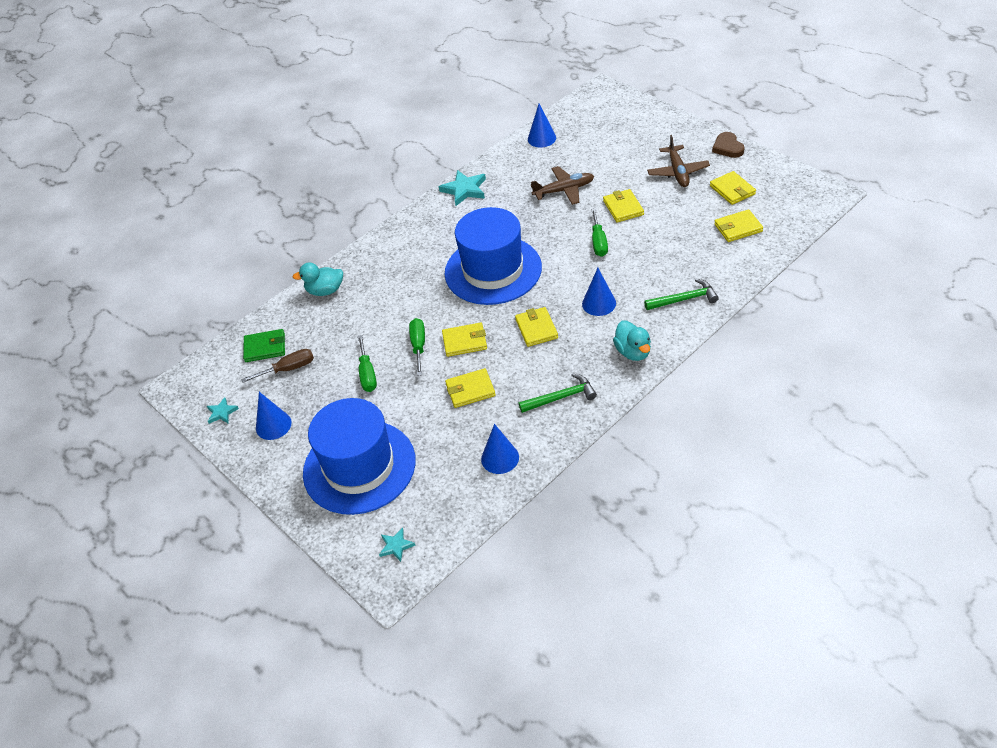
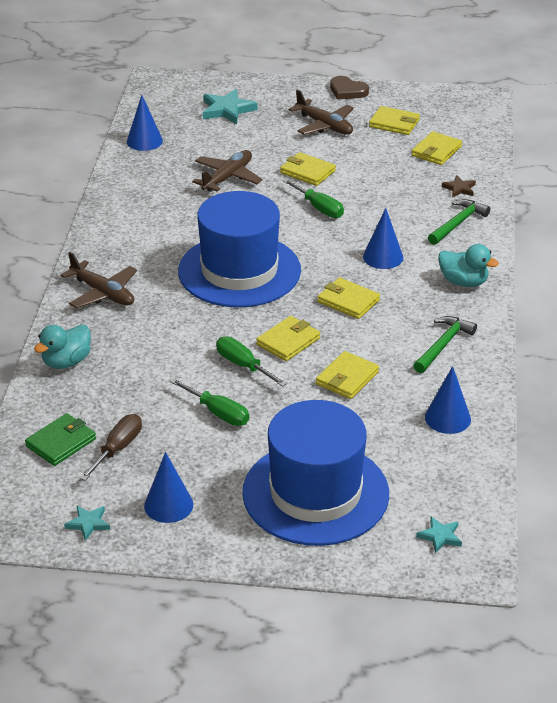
camera: 45 degrees left, 10 degrees down
turquoise star [439,170,486,206] -> turquoise star moved to [203,89,258,124]
none -> brown plane [61,252,137,309]
none -> brown star [442,175,476,197]

